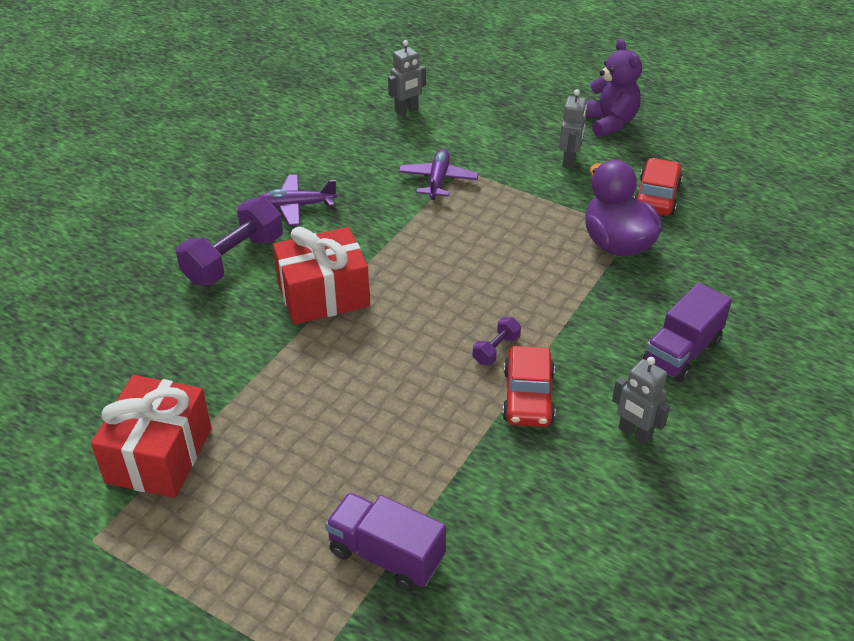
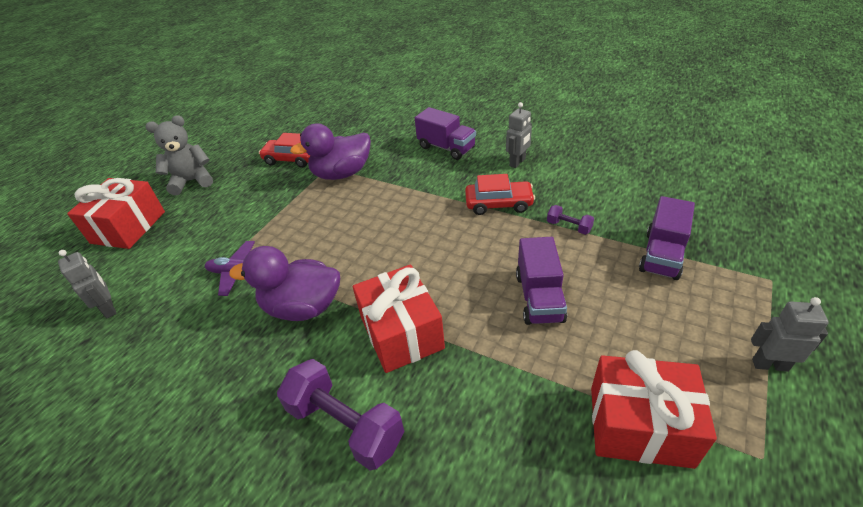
camera: 90 degrees left, 0 degrees up
purple plane [257,174,337,226] -> none
purple dumbbell [473,317,521,365] -> purple dumbbell moved to [547,205,594,235]
grey robot [559,89,587,168] -> grey robot moved to [751,297,829,372]
purple teddy bear [585,39,642,137] -> grey teddy bear [145,115,213,195]
none -> red gift [67,178,165,249]
none -> purple duck [229,246,340,321]
none -> purple truck [516,237,567,325]

